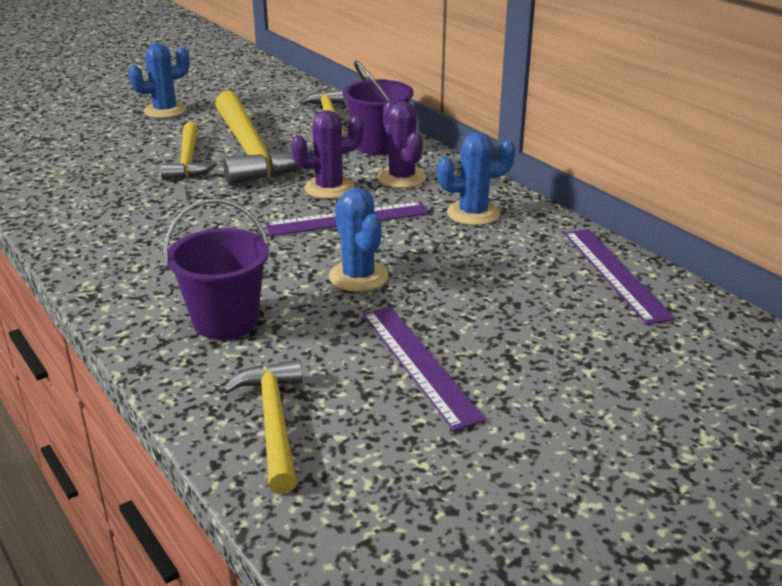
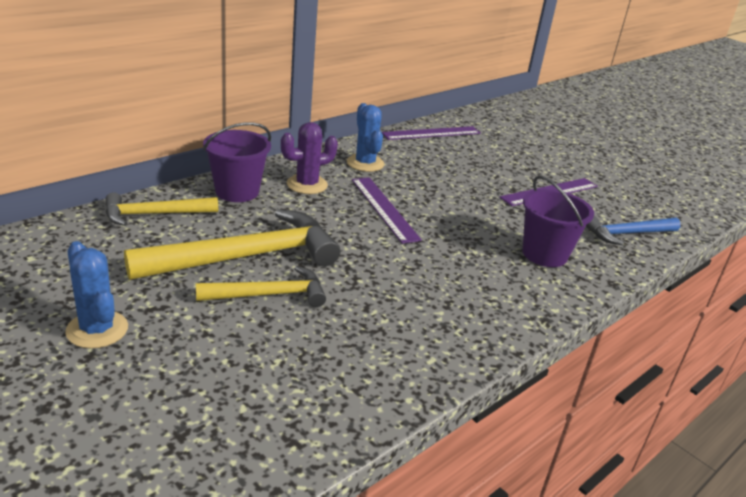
camera: 100 degrees left, 0 degrees up
yellow hammer [222,359,303,494] -> blue hammer [586,215,681,245]
purple cactus [291,110,364,199] -> none
blue cactus [329,188,388,292] -> none

